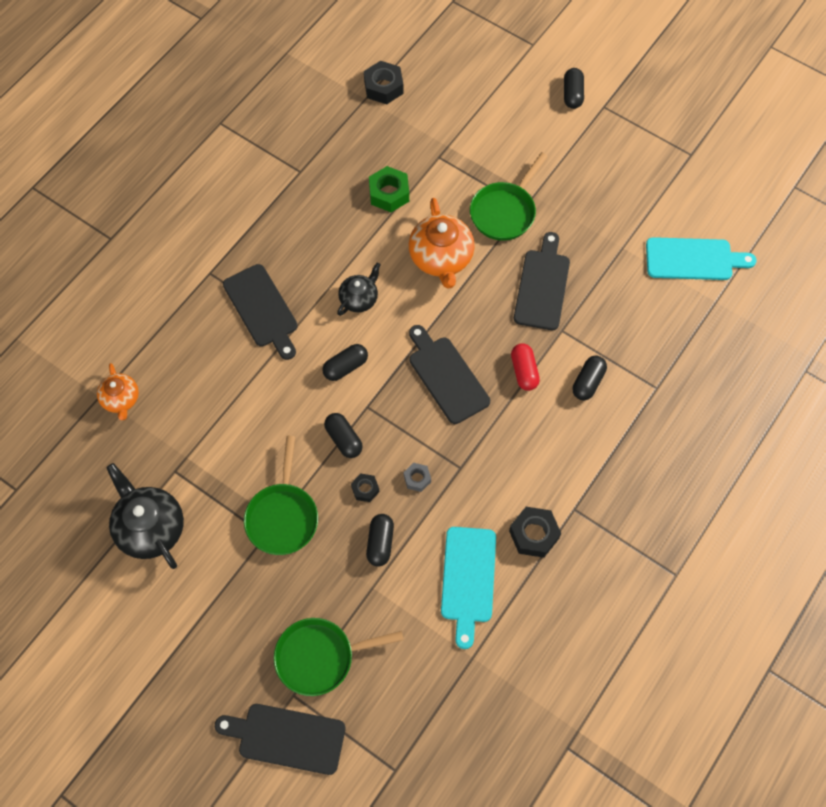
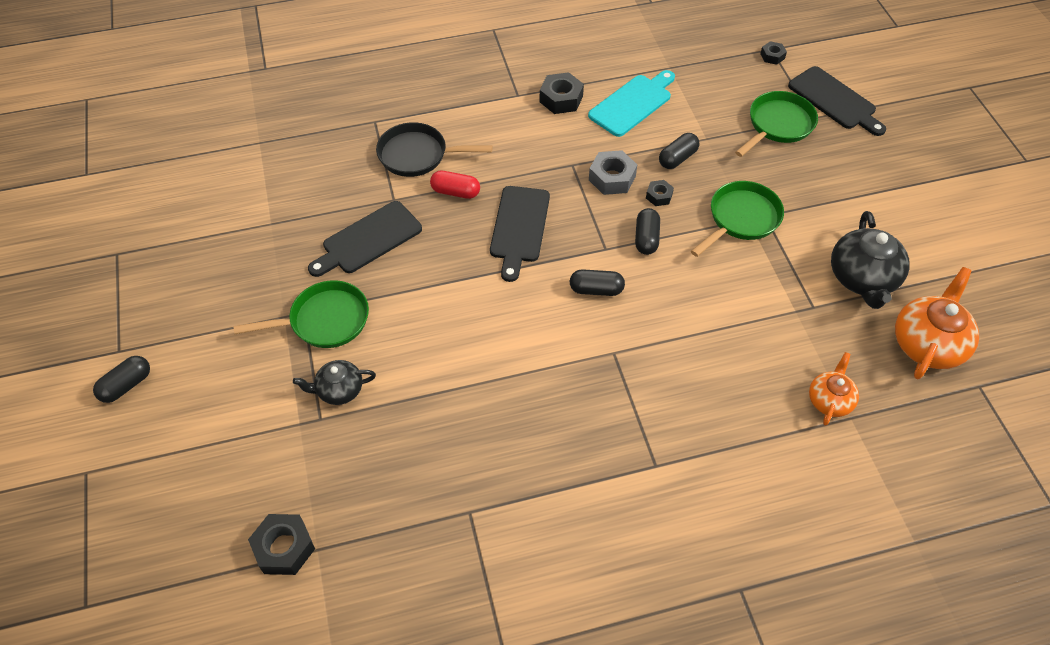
camera: 140 degrees left, 10 degrees down
black cutting board [223,264,298,360] -> none
green pan [274,618,404,696] -> green pan turned 75 degrees counterclockwise [735,91,818,157]
black teapot [337,263,381,316] -> black teapot moved to [293,360,376,405]
green nut [369,166,409,212] -> none
grey nut [404,463,431,492] -> grey nut [589,150,637,195], size x1.74
orange teapot [409,198,475,289] -> orange teapot moved to [895,267,979,379]
red capsule [511,343,540,391] -> red capsule turned 75 degrees clockwise [430,171,480,199]
black capsule [573,356,607,401] -> black pan [376,122,492,177]
turquoise cutting board [646,237,757,280] -> none
none -> black nut [760,41,787,65]

